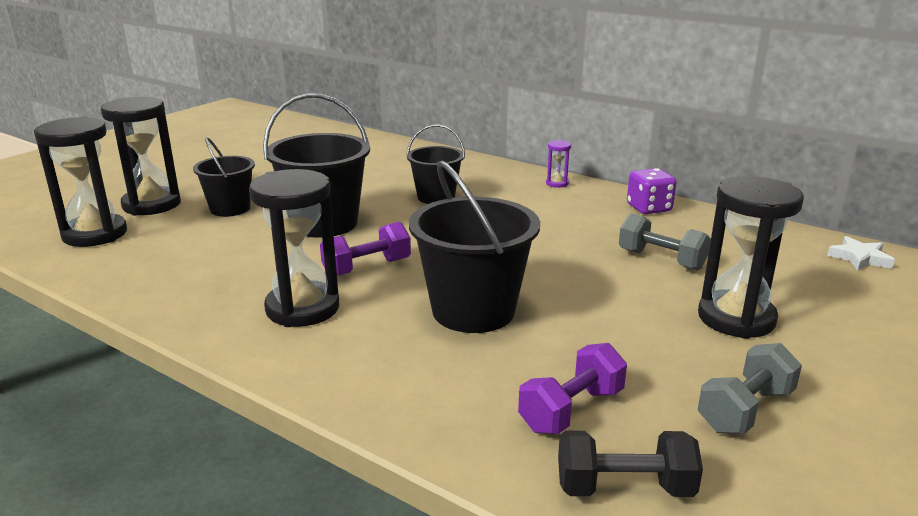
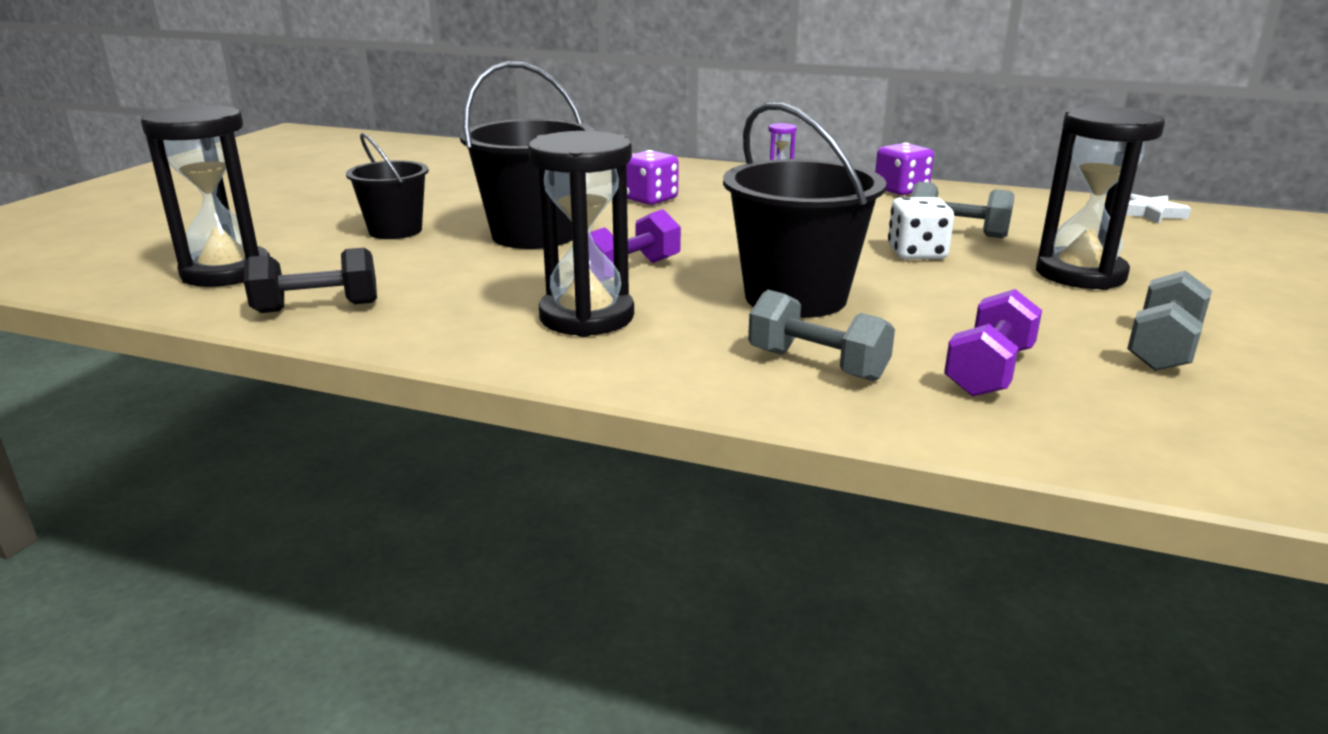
camera: 15 degrees left, 0 degrees up
black hourglass [101,97,181,216] -> none
black bucket [406,124,465,204] -> purple dice [626,150,678,205]
black dumbbell [558,431,703,497] -> black dumbbell moved to [244,248,377,313]
none -> grey dumbbell [748,290,895,381]
none -> white dice [888,197,954,259]

